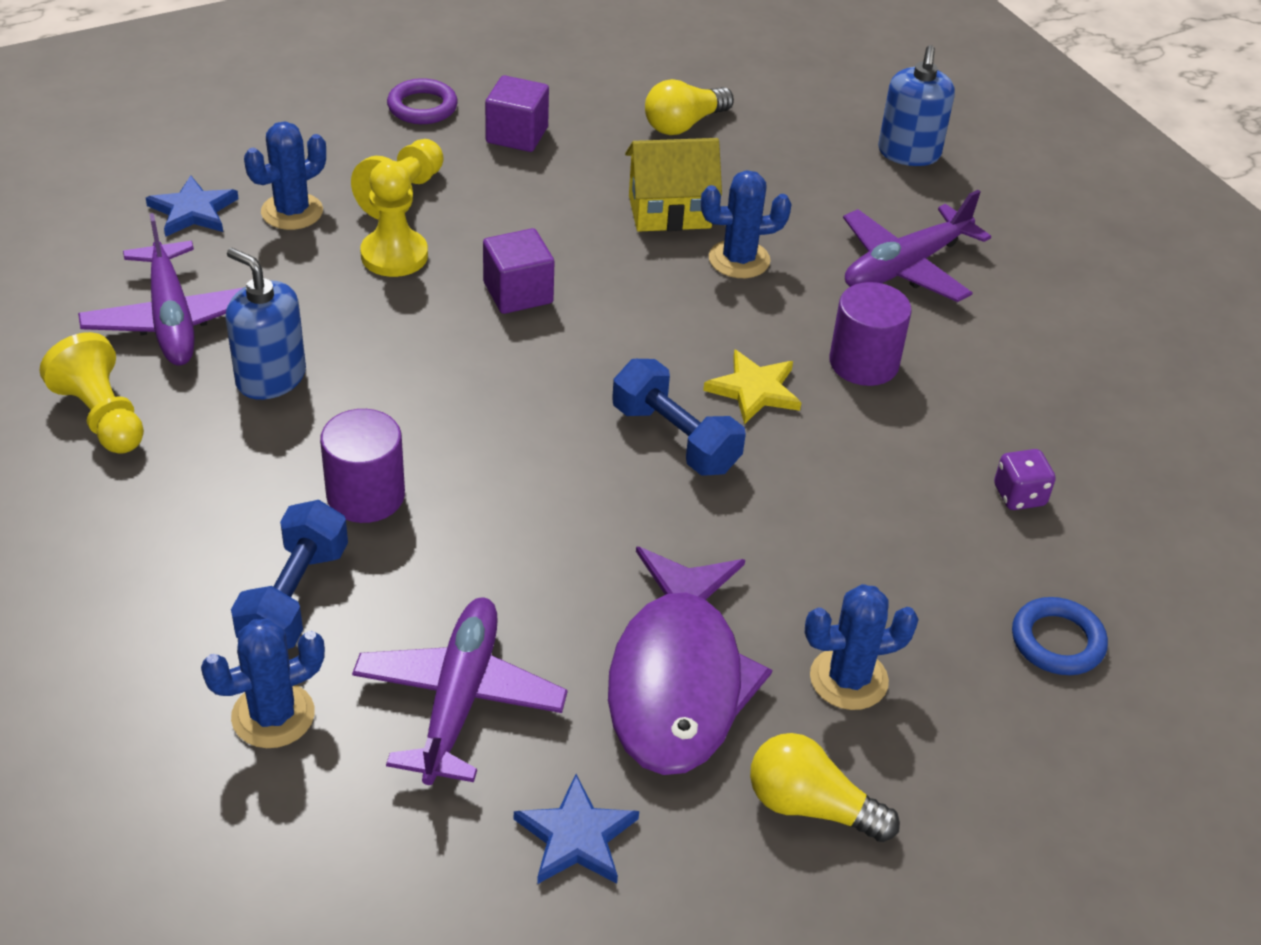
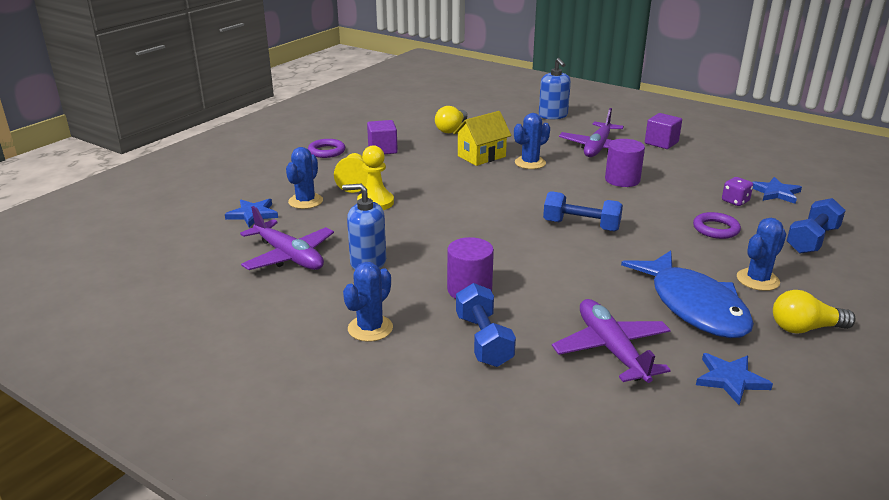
camera: 25 degrees left, 15 degrees down
yellow pawn [39,332,144,454] -> none
blue cactus [201,619,325,748] -> blue cactus moved to [343,262,393,342]
purple cube [483,228,554,314] -> purple cube moved to [645,113,682,149]
purple fish [608,547,772,775] -> blue fish [621,251,754,338]
yellow star [703,349,801,424] -> none
blue ring [1012,597,1108,675] -> blue dumbbell [786,198,846,254]
none -> purple ring [693,212,741,239]
none -> blue star [752,177,802,204]

